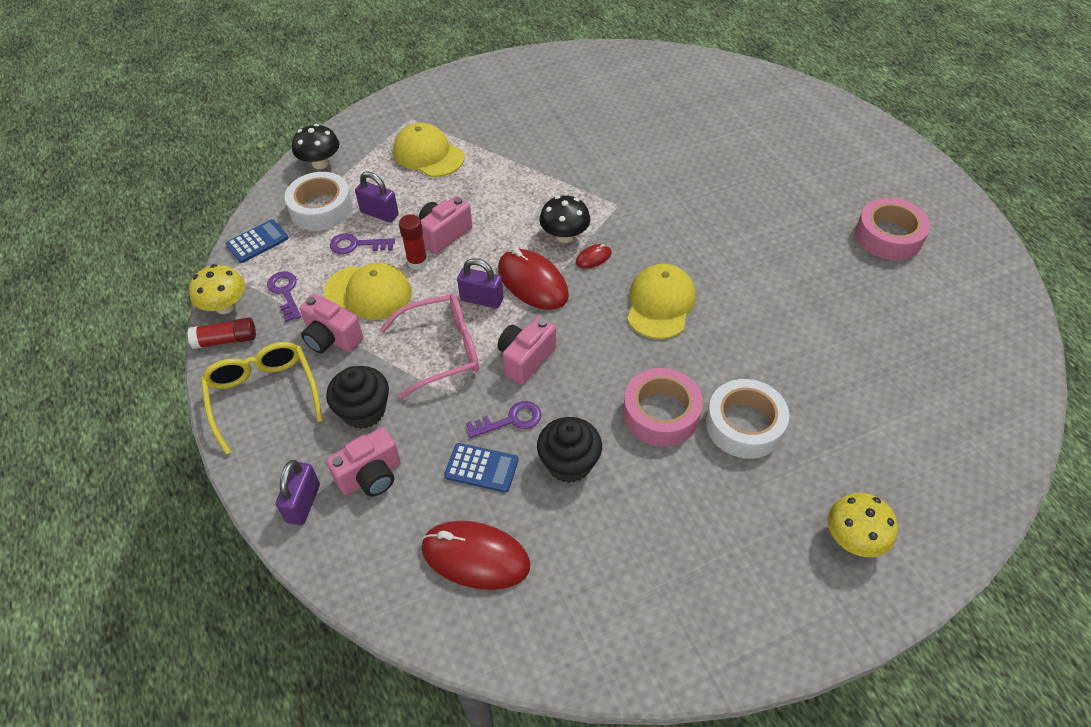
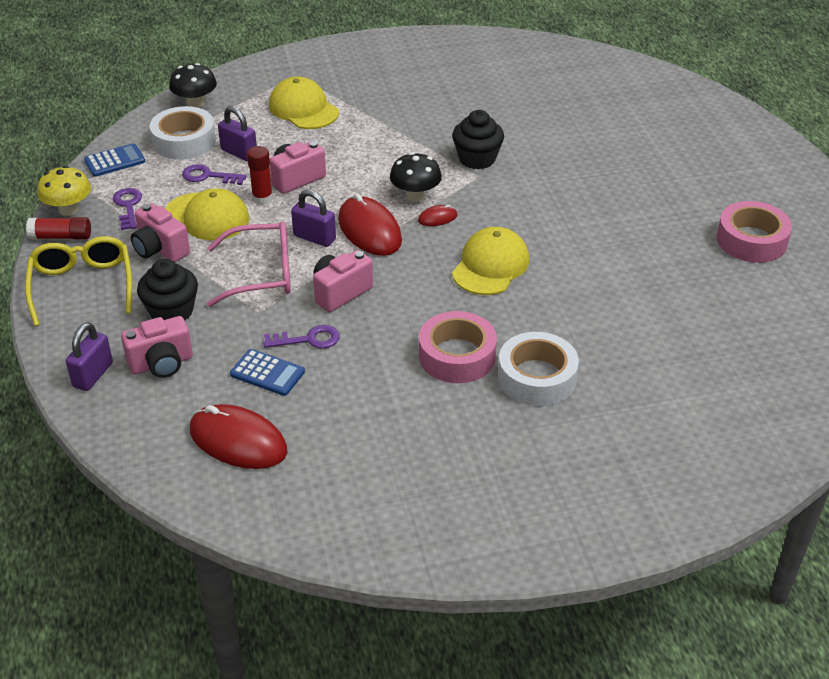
camera: 10 degrees right, 10 degrees down
black cupcake [537,417,602,483] -> black cupcake moved to [452,110,504,169]
yellow mushroom [828,493,898,557] -> none

